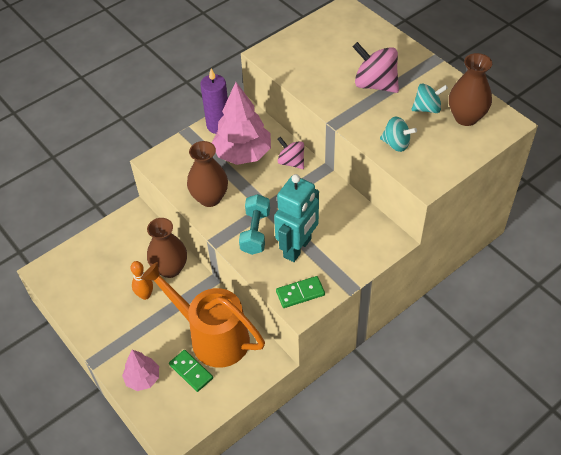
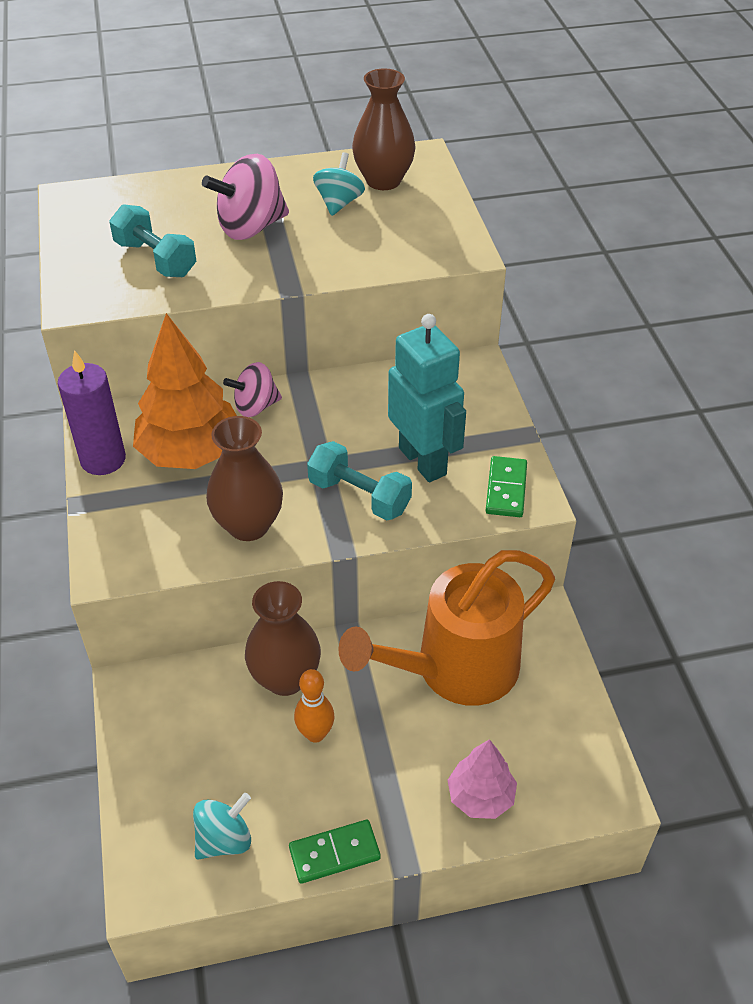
camera: 65 degrees left, 5 degrees down
green domino [169,350,213,392] -> green domino moved to [289,820,381,884]
pink tree [212,82,271,165] -> orange tree [133,313,237,469]
turquoise spinning top [380,117,417,152] -> turquoise spinning top moved to [193,793,251,860]
none -> turquoise dumbbell [109,204,197,277]

